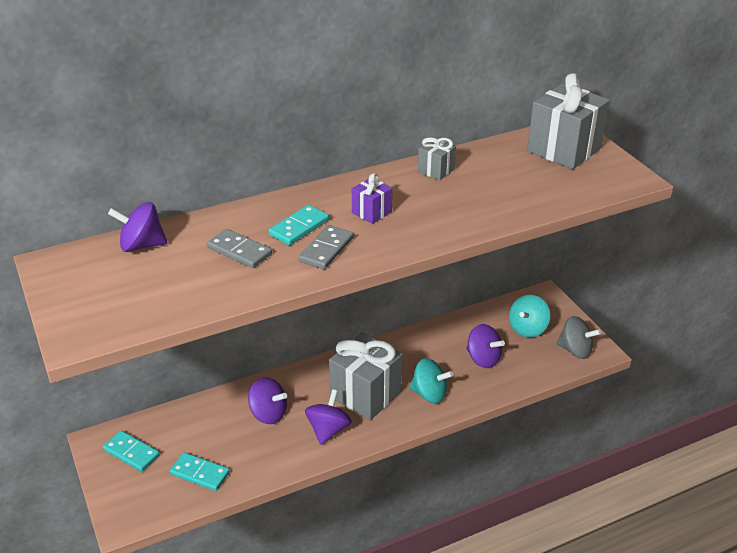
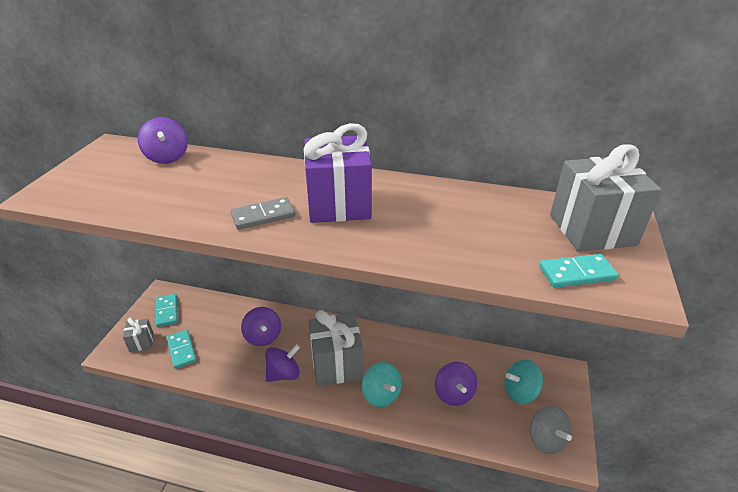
camera: 40 degrees right, 0 degrees up
purple spinning top [108,202,167,252] -> purple spinning top turned 150 degrees counterclockwise [138,117,188,164]
grey domino [207,229,272,268] -> none
turquoise domino [269,205,329,245] -> turquoise domino moved to [539,254,618,288]
purple gift [352,173,392,224] -> purple gift [304,123,372,223], size x2.07
grey gift [418,137,456,180] -> grey gift moved to [123,317,154,352]

